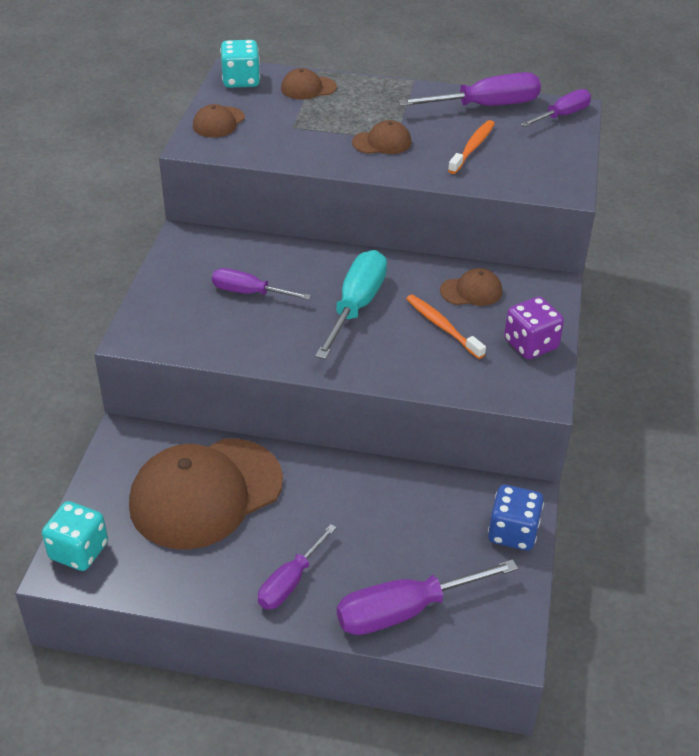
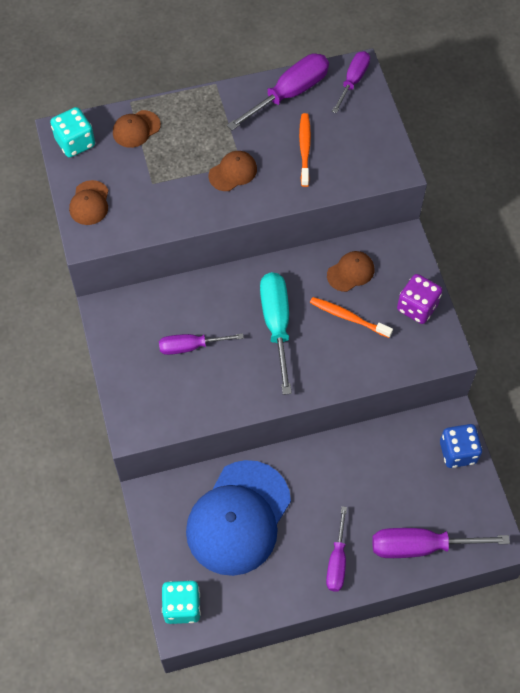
camera: 25 degrees left, 20 degrees up
brown cap [129,439,283,550] -> blue cap [186,460,291,576]
purple screwdriver [337,559,518,635] -> purple screwdriver turned 45 degrees clockwise [372,528,510,558]

